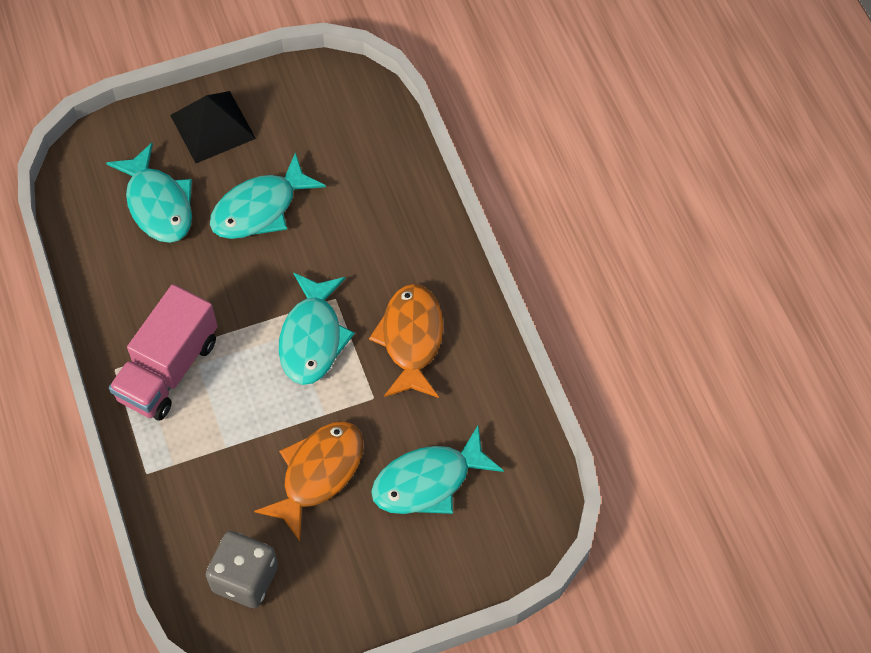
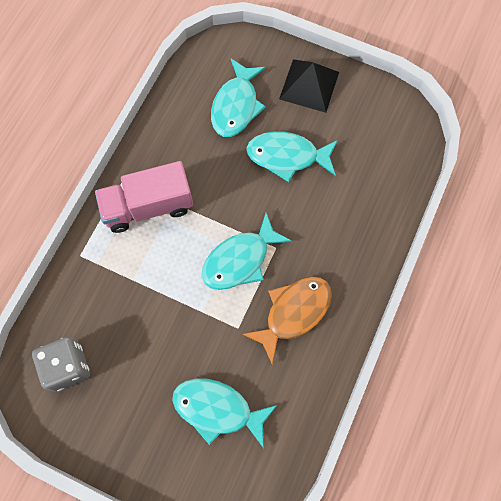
camera: 45 degrees right, 10 degrees up
orange fish [254,421,363,541] -> none

